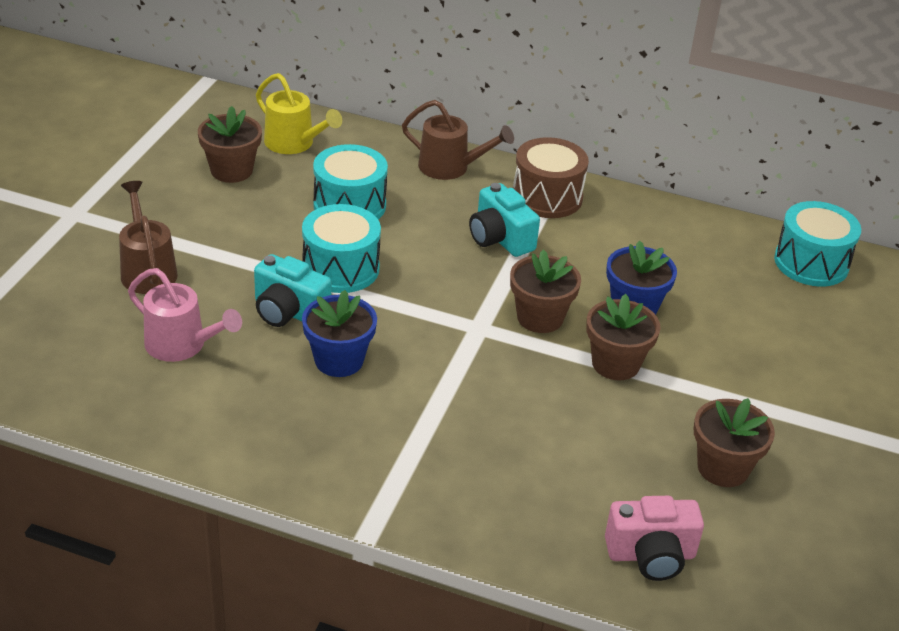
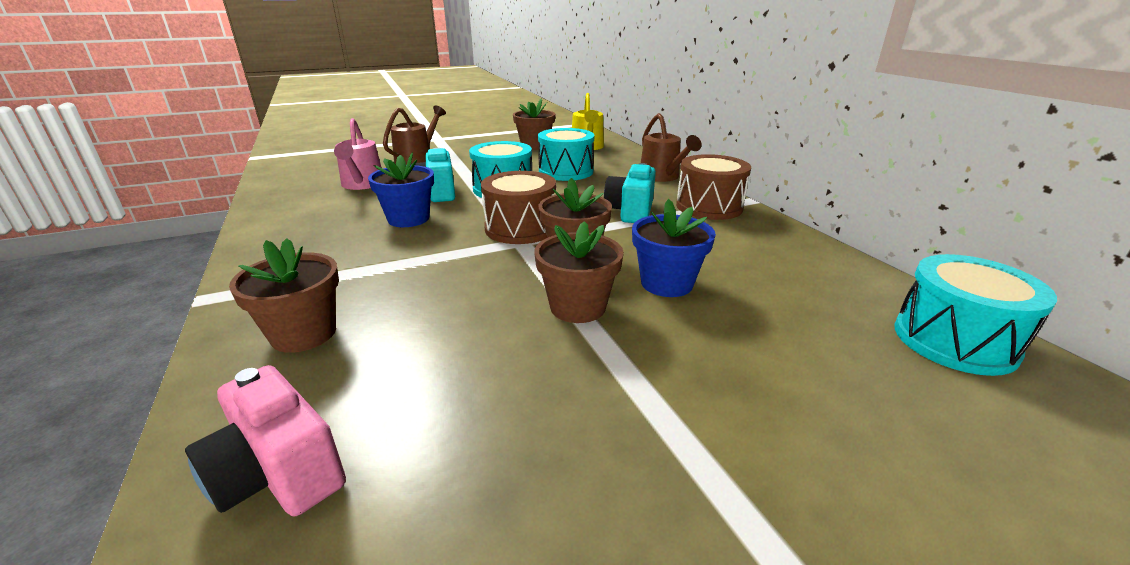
camera: 50 degrees right, 10 degrees down
brown flower pot [694,398,775,487] -> brown flower pot moved to [229,238,339,353]
none -> brown drum [481,171,556,244]

